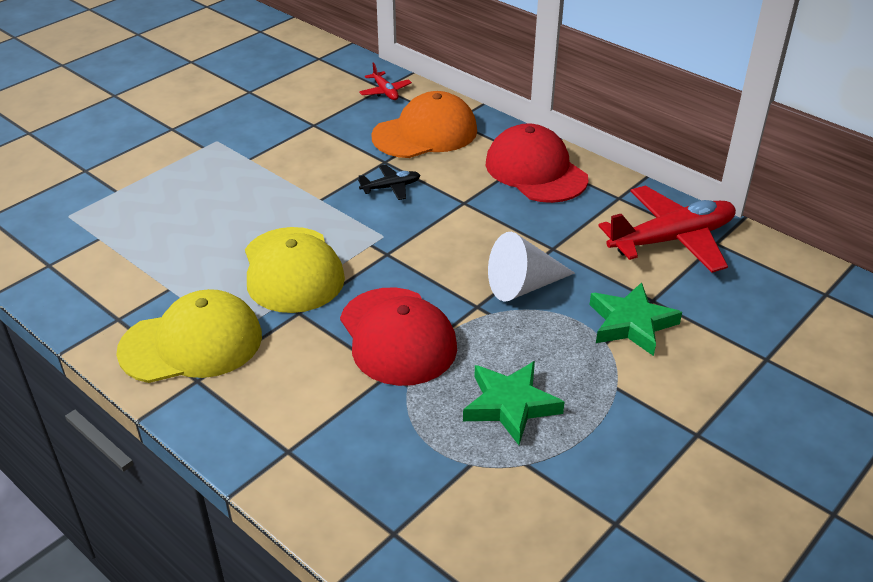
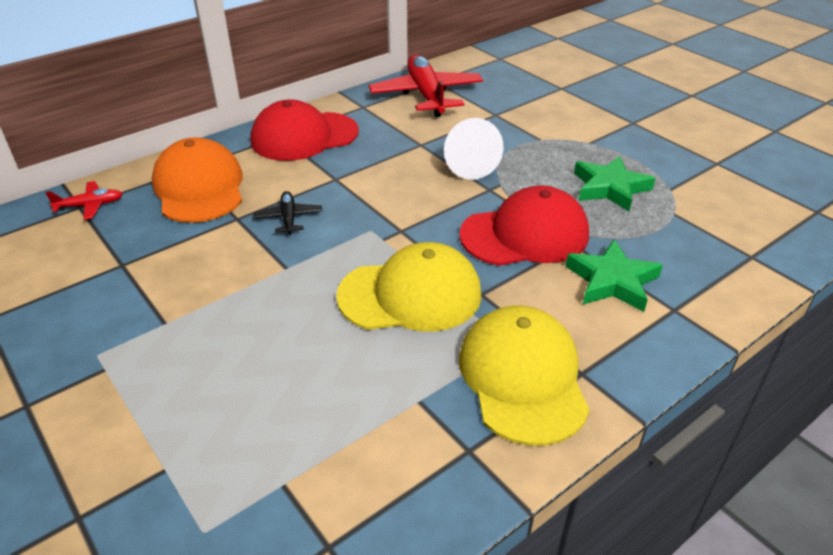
camera: 80 degrees left, 0 degrees up
green star [589,282,682,356] -> green star moved to [565,239,663,312]

